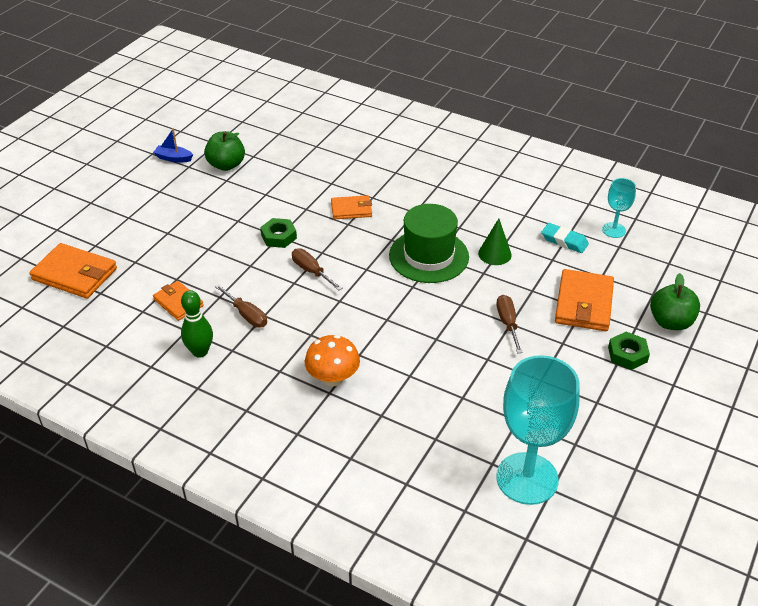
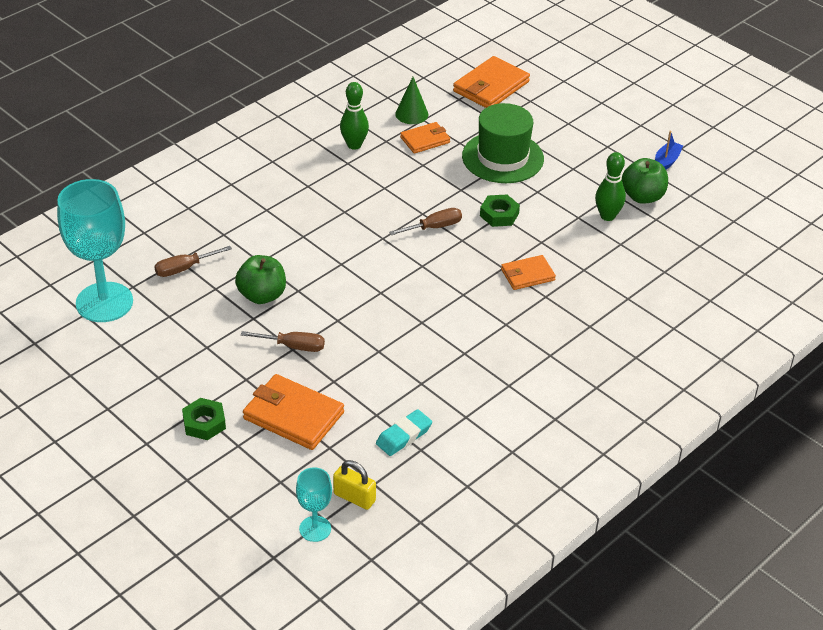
camera: 105 degrees right, 0 degrees up
brown screwdriver [215,284,267,328] -> brown screwdriver moved to [154,246,232,277]
orange mushroom [305,335,360,386] -> none
orange wallet [331,195,372,220] -> orange wallet turned 60 degrees clockwise [501,255,556,290]
green hat [389,204,469,283] -> green hat moved to [462,103,544,183]
green cone [478,218,512,265] -> green cone moved to [395,77,428,124]
turquoise goblet [602,178,636,238] -> turquoise goblet moved to [296,467,332,542]
green apple [650,273,700,330] -> green apple moved to [235,255,286,304]
none -> yellow padlock [333,460,376,510]
none -> green bowling pin [595,152,626,221]

